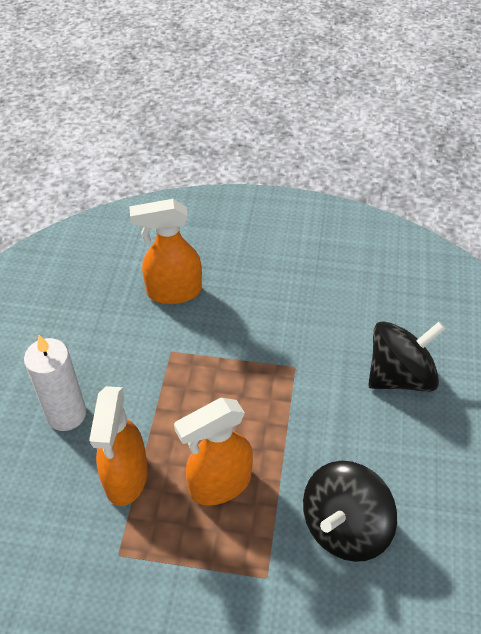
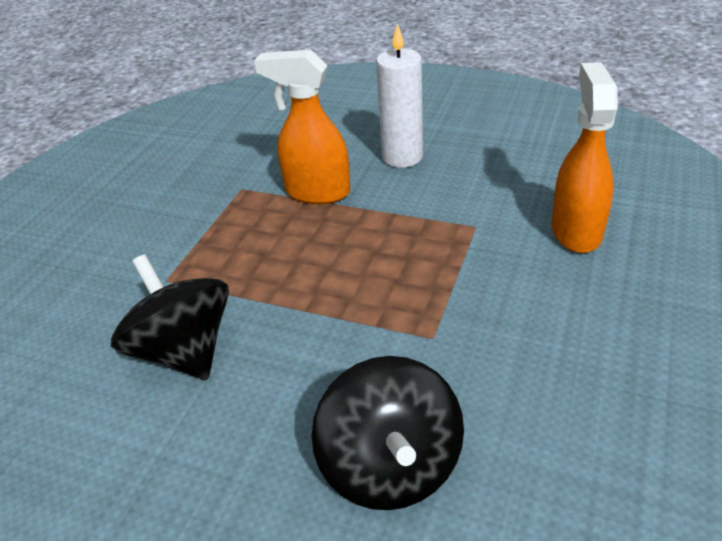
camera: 105 degrees right, 10 degrees down
orange spray bottle [174,398,253,505] -> none

